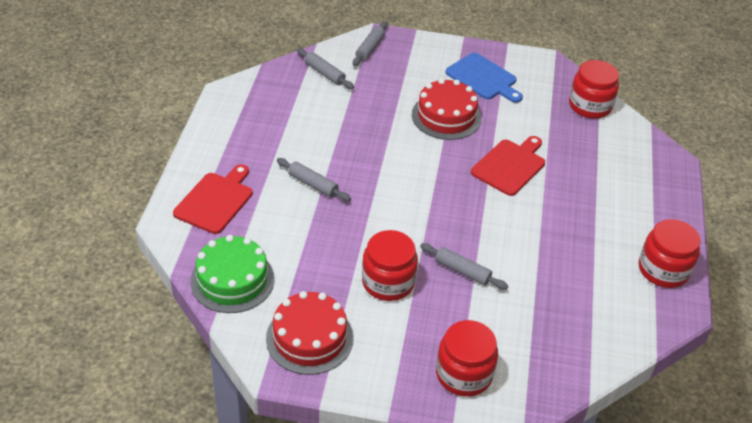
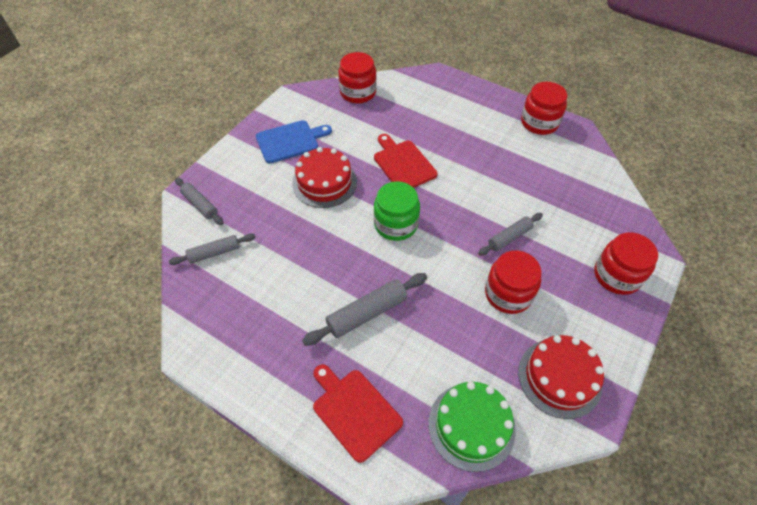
camera: 65 degrees left, 10 degrees up
grey rolling pin [277,158,351,201] -> grey rolling pin [302,273,427,346], size x1.52
none -> green jar [374,181,420,241]

